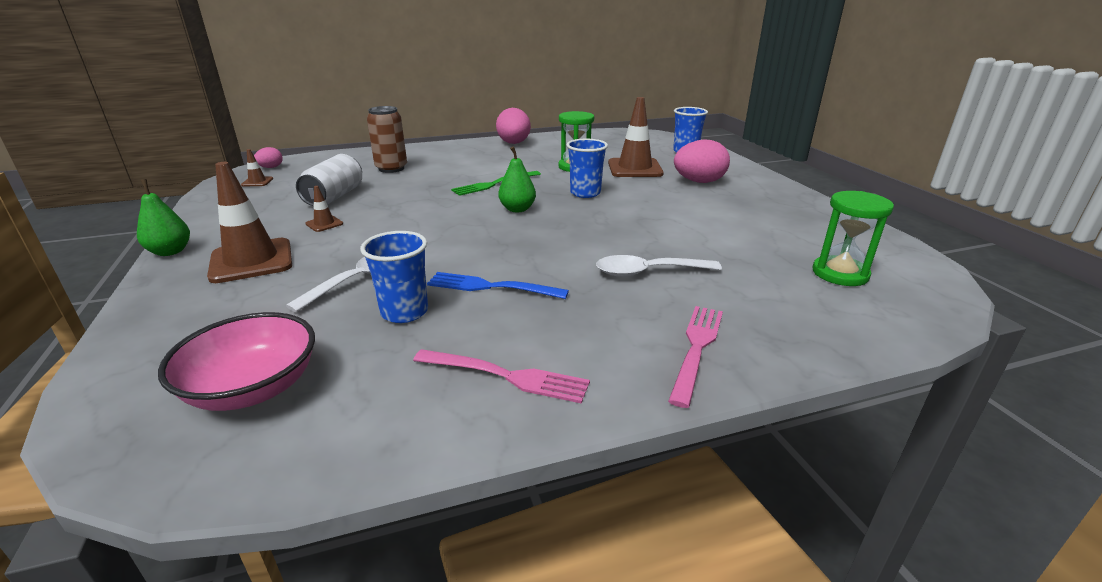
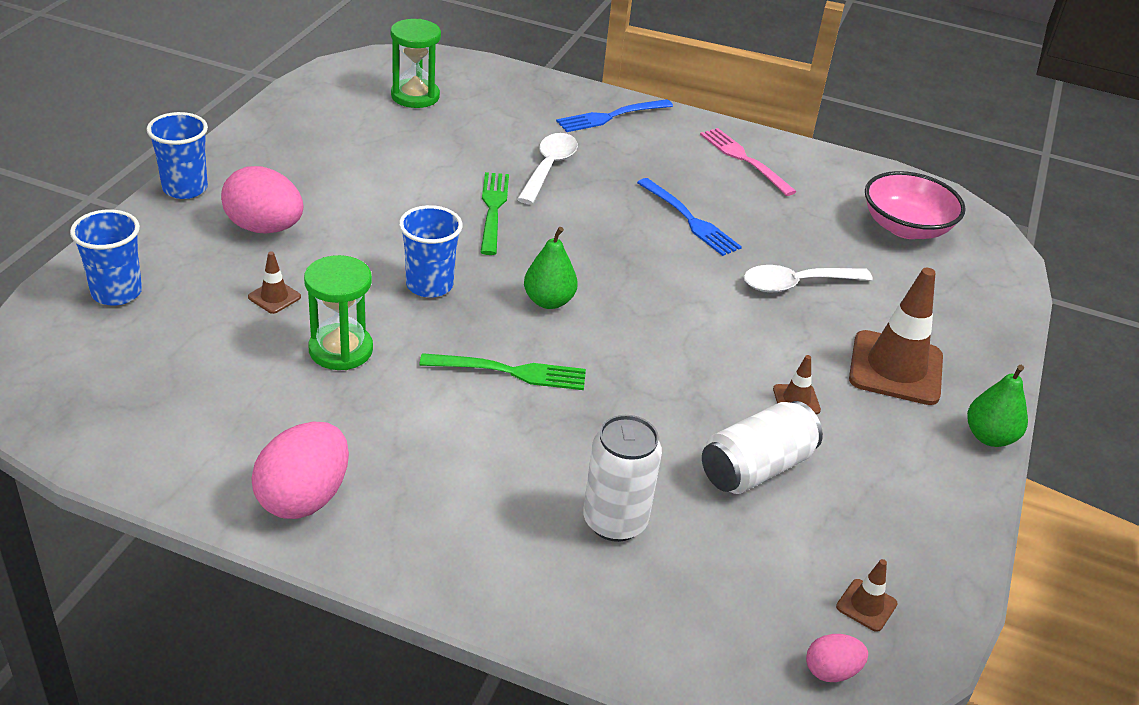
camera: 145 degrees left, 10 degrees up
blue cup [360,231,428,323] -> blue cup moved to [147,112,208,199]
brown can [367,106,407,173] -> white can [583,415,662,542]
white spoon [596,255,722,277] -> white spoon turned 105 degrees counterclockwise [517,133,578,204]
brown traffic cone [608,97,664,177] -> brown traffic cone [248,251,301,314], size x0.45
pink fork [668,306,723,408] -> blue fork [556,99,673,132]
none -> green fork [481,172,509,255]

